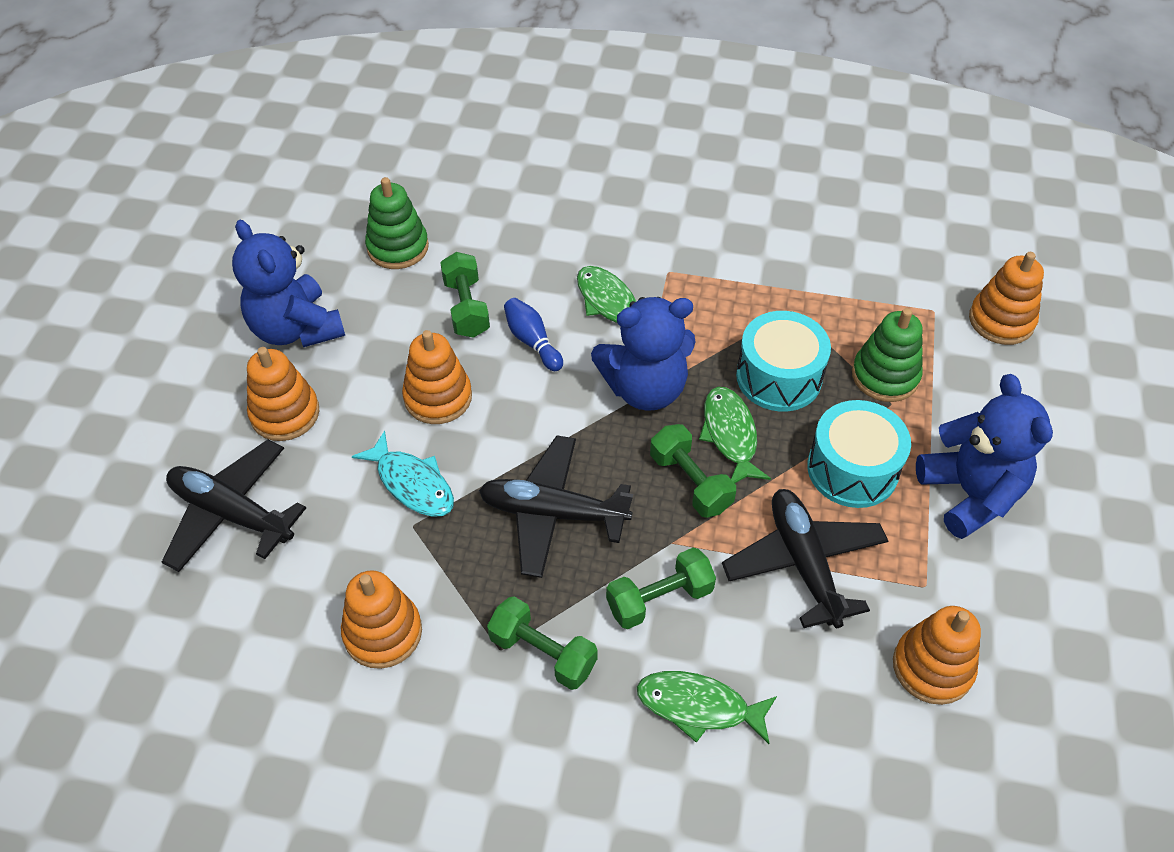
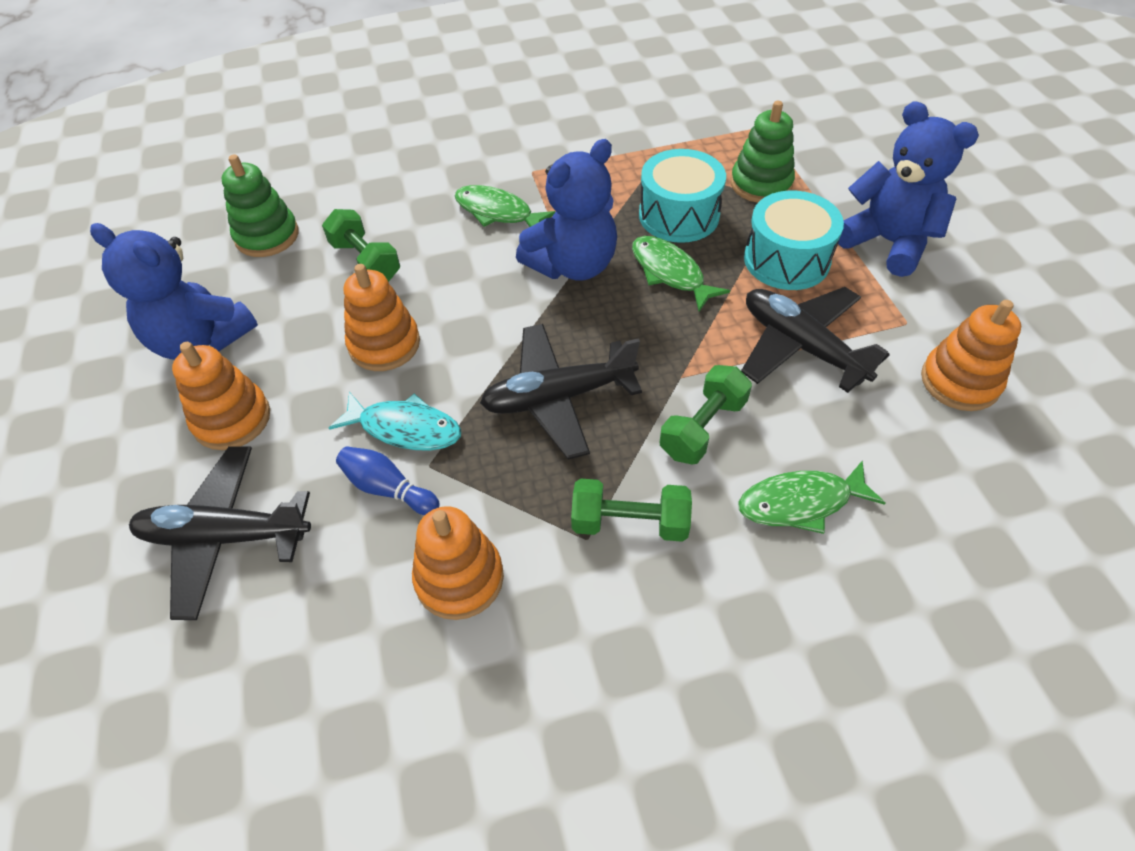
camera: 25 degrees left, 0 degrees up
blue bowling pin [504,298,563,371] -> blue bowling pin moved to [336,446,440,515]
green dumbbell [650,424,736,518] -> none
orange stacking toy [969,252,1044,345] -> none

